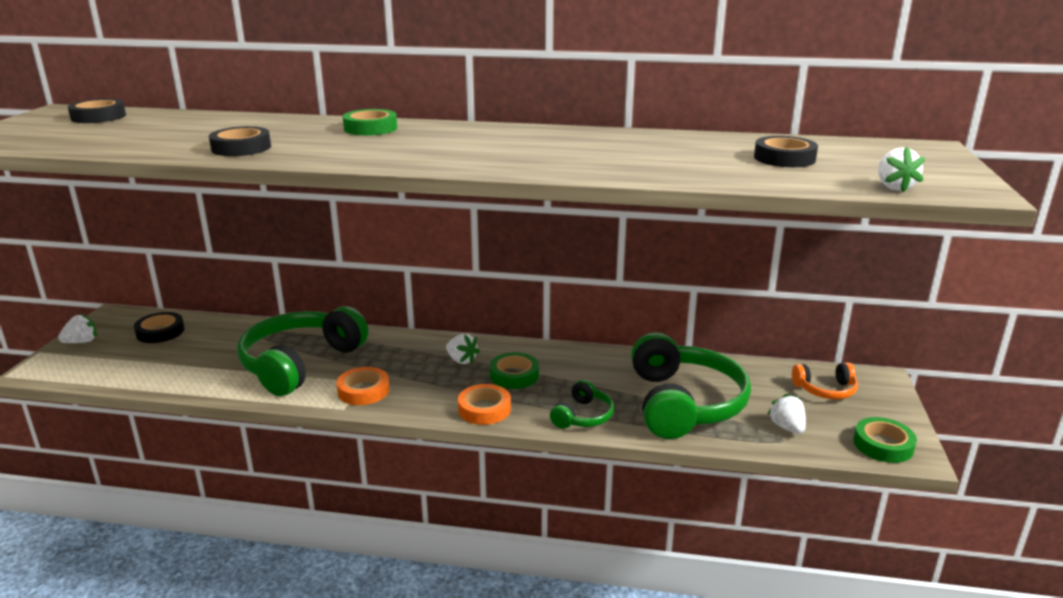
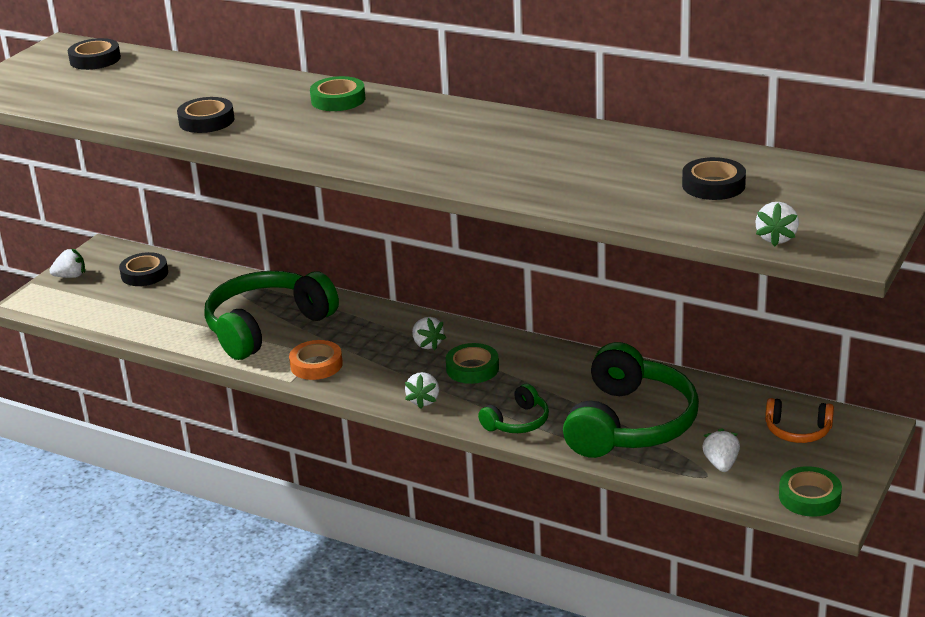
camera: 20 degrees right, 5 degrees up
orange tape [458,384,511,425] -> white strawberry [405,372,439,409]

